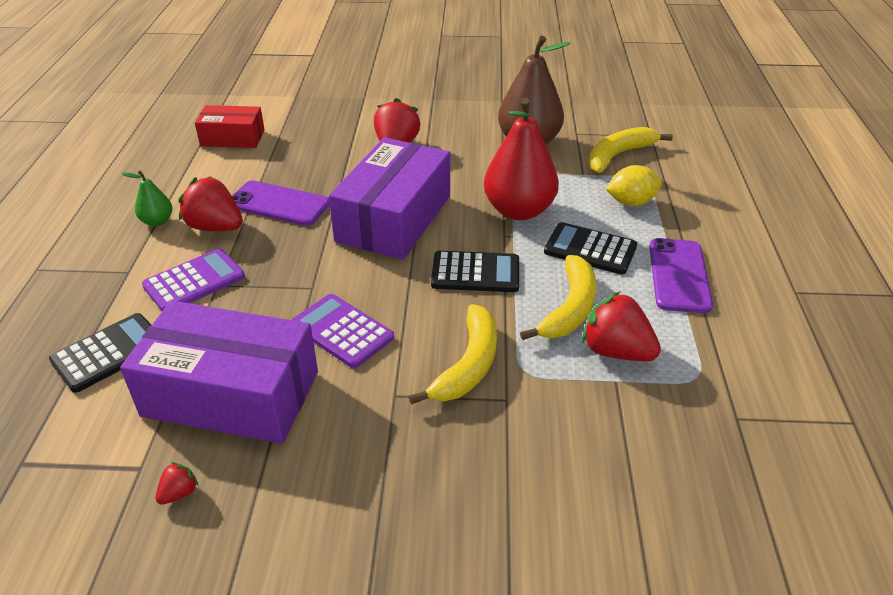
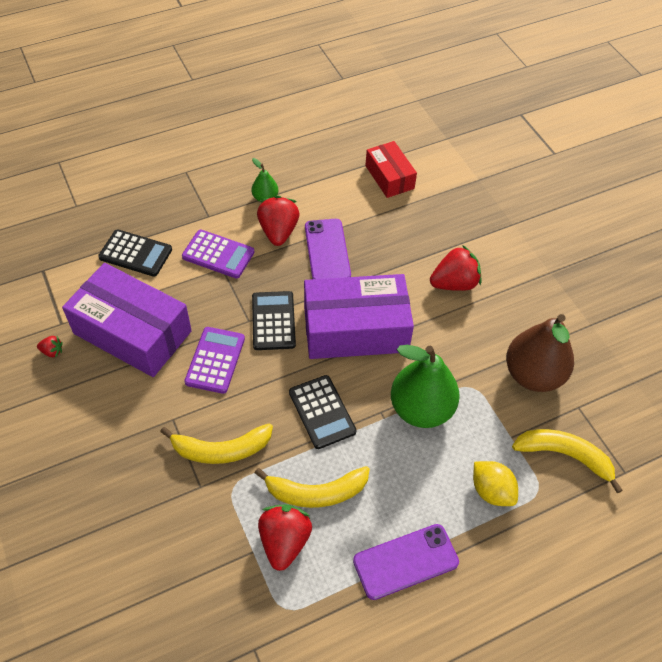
camera: 60 degrees right, 15 degrees up
purple box [120,301,318,444] -> purple box turned 45 degrees counterclockwise [62,263,192,377]
red pear [484,98,559,220] -> green pear [391,345,460,428]
black calculator [544,222,637,274] -> black calculator moved to [252,291,296,350]

